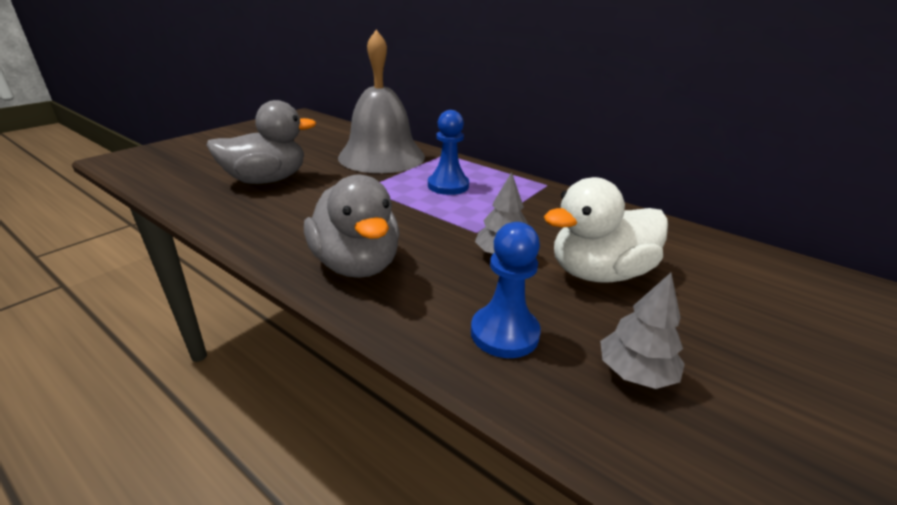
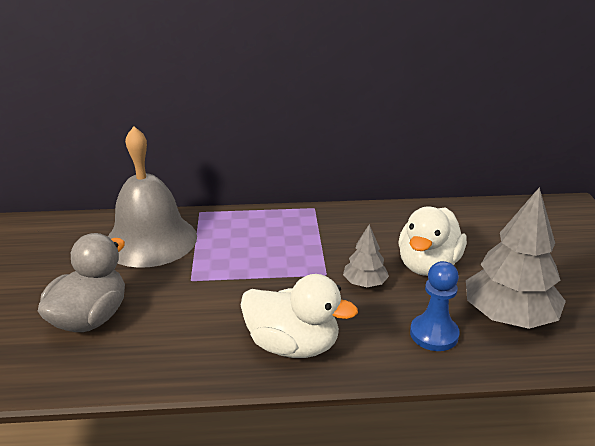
camera: 40 degrees left, 0 degrees up
grey duck [304,175,400,278] -> white duck [241,274,358,358]
blue pawn [428,110,469,195] -> none
grey tree [600,273,685,389] -> grey tree [466,187,566,329], size x1.95

